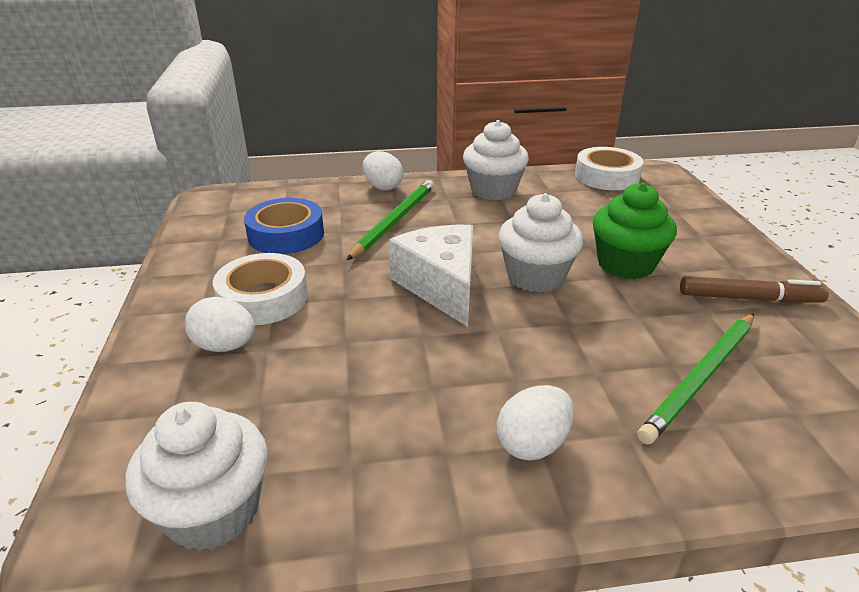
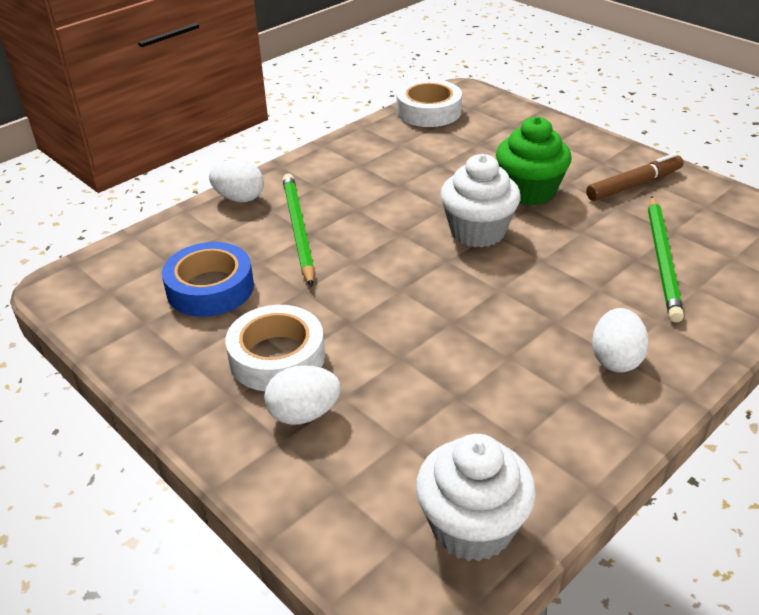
camera: 35 degrees left, 5 degrees up
white cheese [389,225,473,327] -> none
white cupcake [463,120,529,200] -> none

